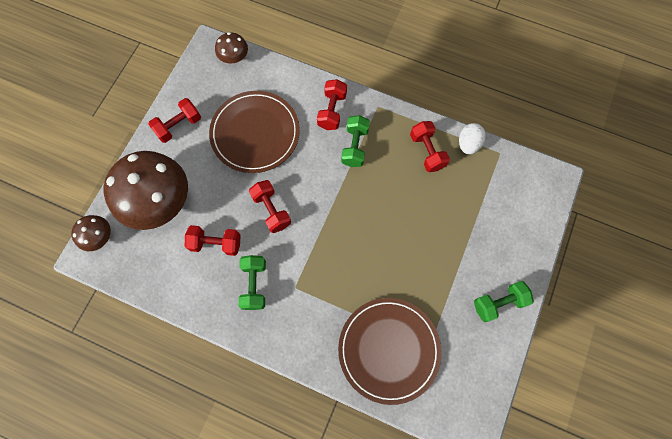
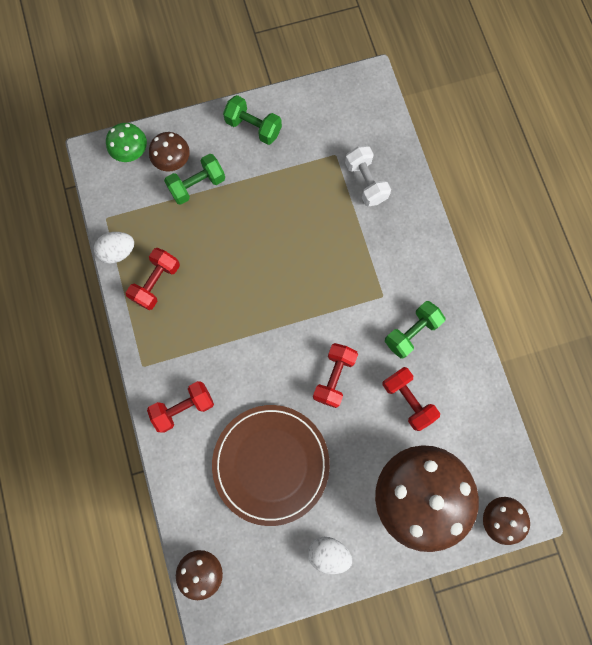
camera: 130 degrees left, 5 degrees up
red dumbbell [148,98,201,143] -> white egg [308,537,352,574]
brown plate [338,298,442,405] -> white dumbbell [345,146,391,207]
green dumbbell [341,115,370,167] -> green dumbbell moved to [164,154,225,205]
none -> green mushroom [106,123,147,162]
none -> brown mushroom [149,132,190,172]

